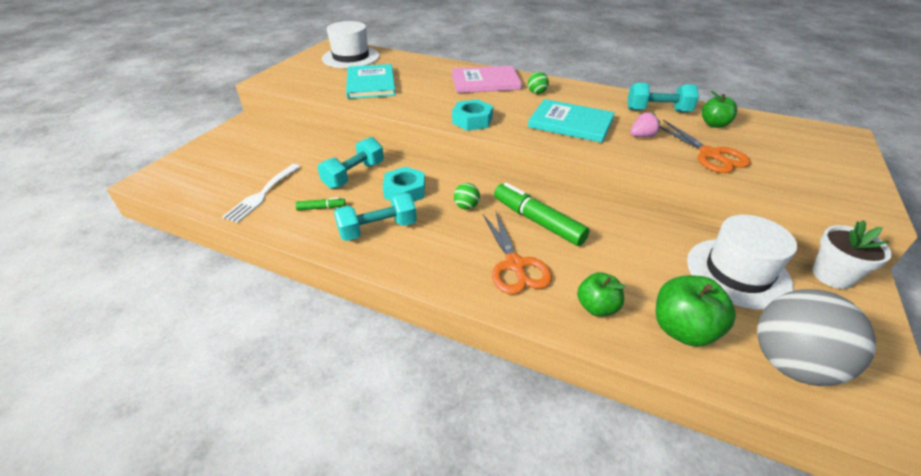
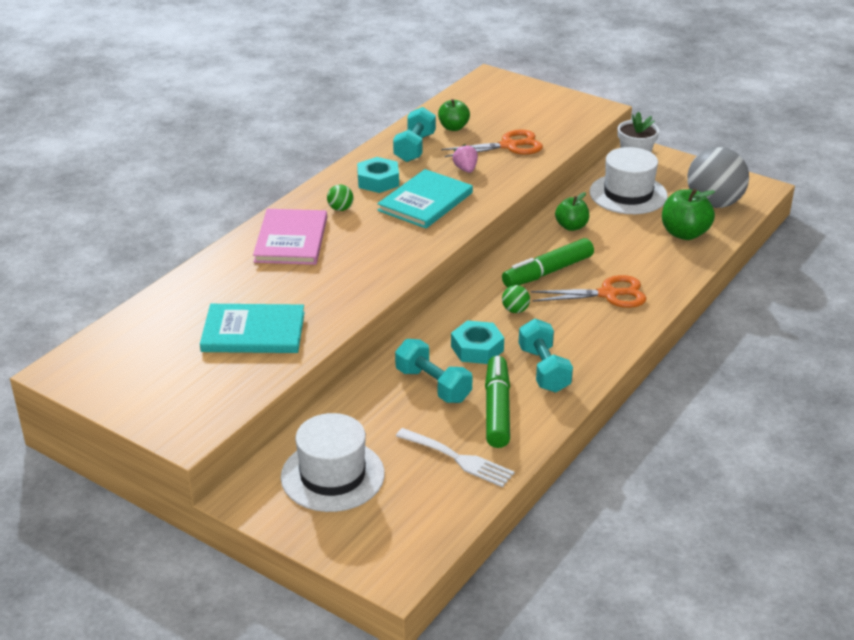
camera: 80 degrees left, 5 degrees down
green marker [295,197,346,211] -> green marker [485,356,510,448], size x2.15
white hat [322,21,380,68] -> white hat moved to [281,413,385,512]
turquoise nut [452,99,493,131] -> turquoise nut moved to [357,157,399,193]
green apple [577,272,626,316] -> green apple moved to [555,192,589,231]

